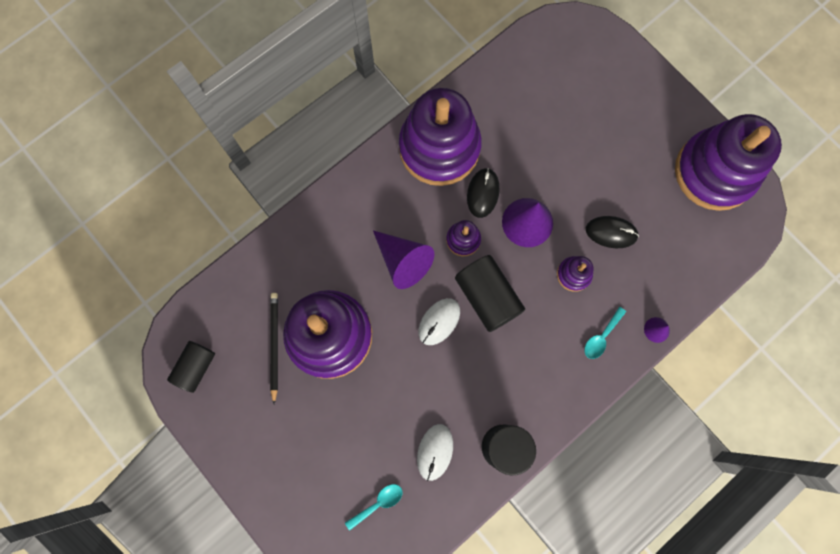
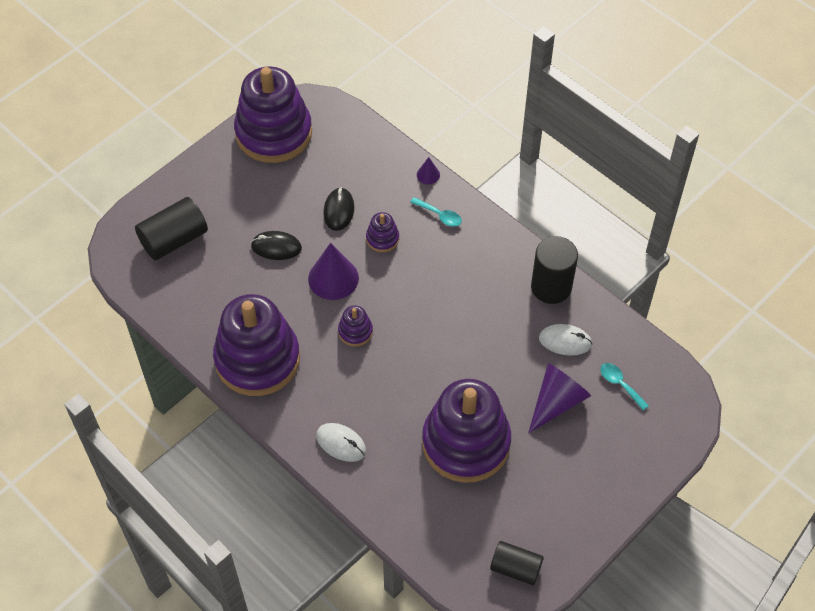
camera: 95 degrees left, 20 degrees down
black pencil [270,293,278,404] -> none
purple cone [373,230,434,289] -> purple cone moved to [528,363,591,433]
white mouse [419,298,460,345] -> white mouse moved to [316,423,366,462]
black cylinder [455,255,525,332] -> black cylinder moved to [135,197,208,260]
black mouse [467,168,500,218] -> black mouse moved to [251,231,302,260]

